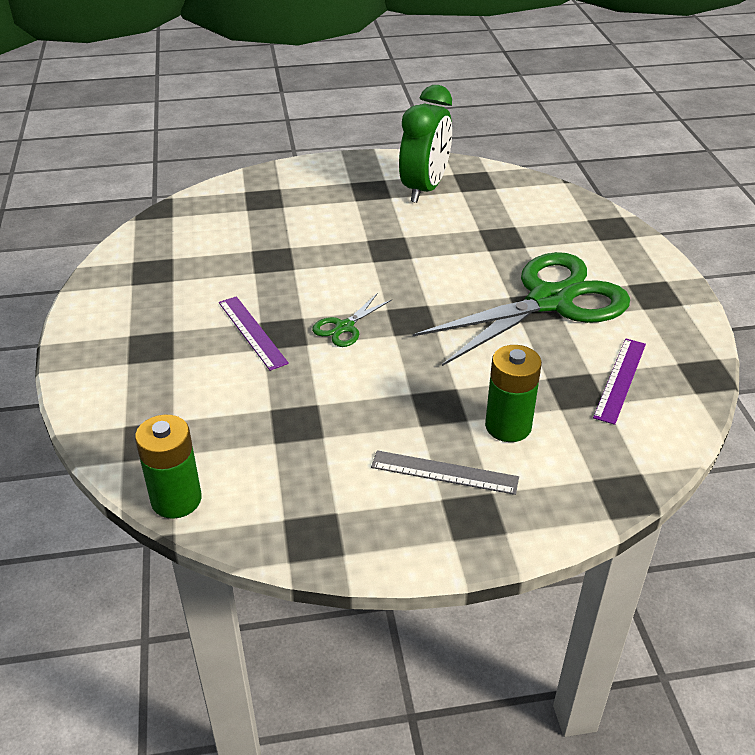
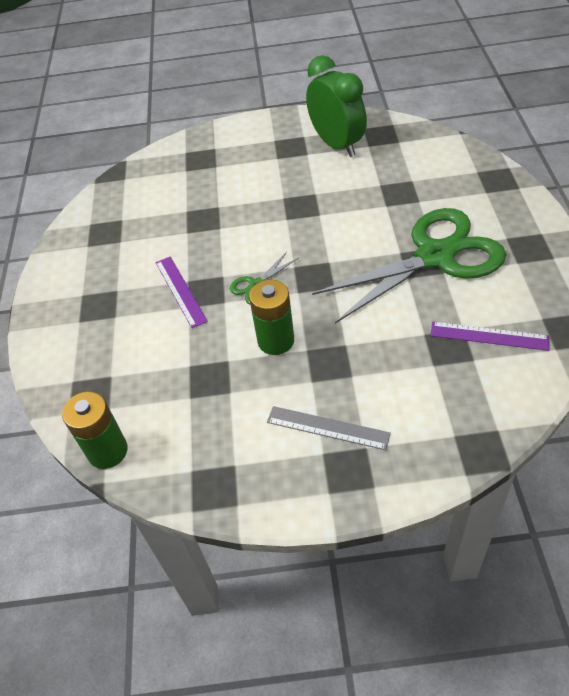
camera: 10 degrees right, 10 degrees up
green clock [399,85,452,203] -> green clock turned 60 degrees counterclockwise [306,55,367,157]
green battery [485,345,542,442] -> green battery moved to [249,279,294,355]
purple ruler [593,338,646,425] -> purple ruler turned 75 degrees clockwise [430,322,549,351]

